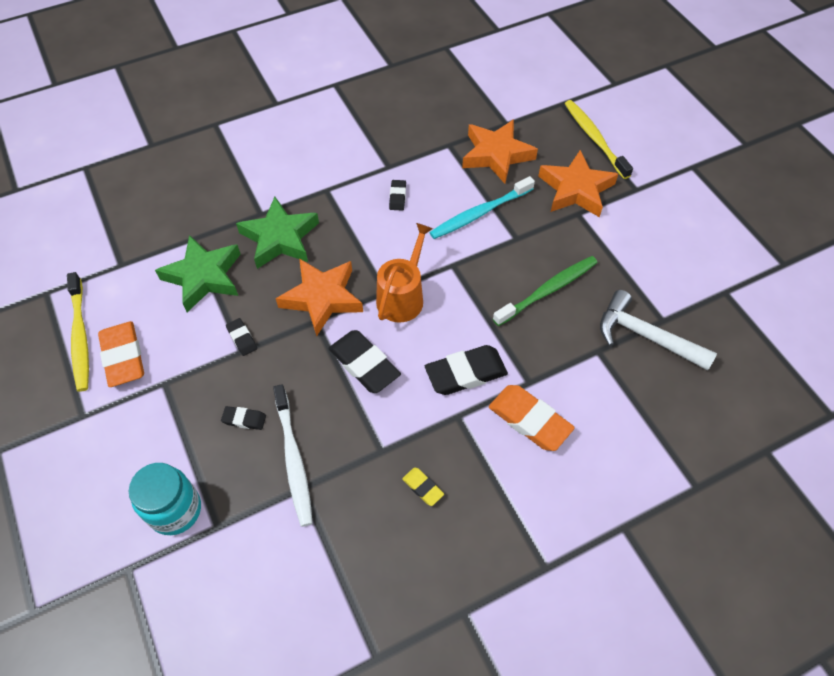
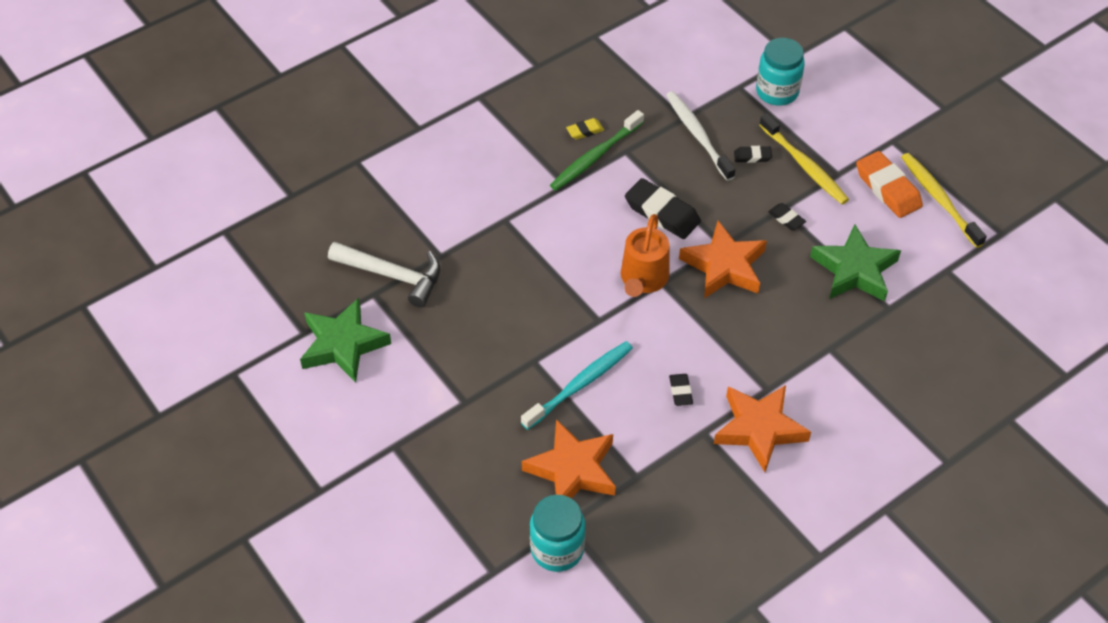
camera: 170 degrees right, 5 degrees down
green star [236,197,319,269] -> green star moved to [300,298,391,383]
yellow eraser [402,468,444,506] -> yellow eraser turned 60 degrees counterclockwise [566,118,604,140]
black eraser [425,345,508,395] -> none
orange eraser [489,385,575,451] -> none
green toothbrush [493,256,598,326] -> green toothbrush moved to [550,110,644,191]
orange star [538,150,618,217] -> orange star moved to [714,385,811,472]
yellow toothbrush [565,100,633,179] -> yellow toothbrush moved to [759,113,849,204]
none -> turquoise jar [530,495,585,572]

